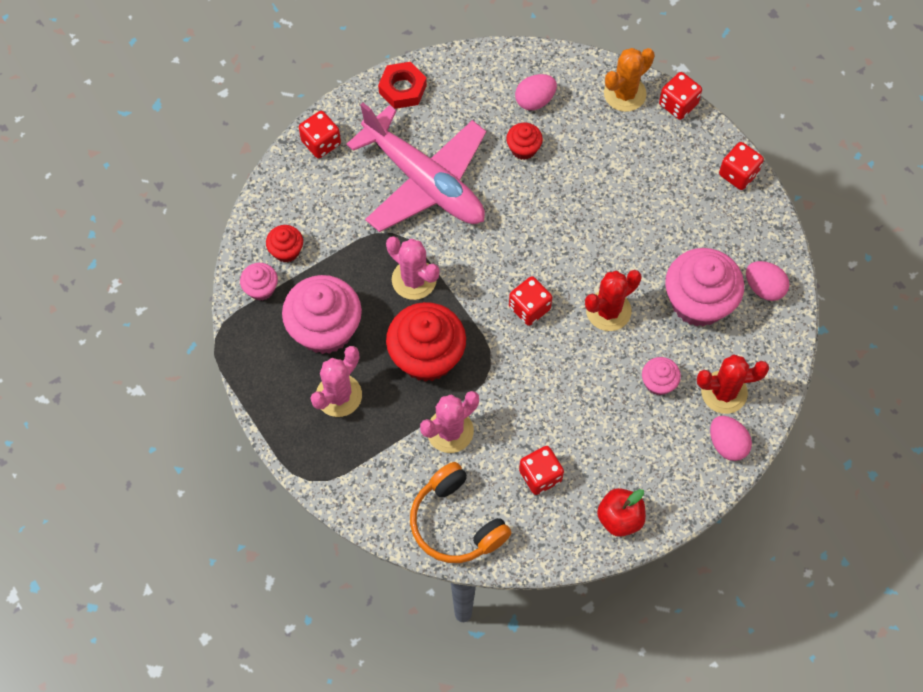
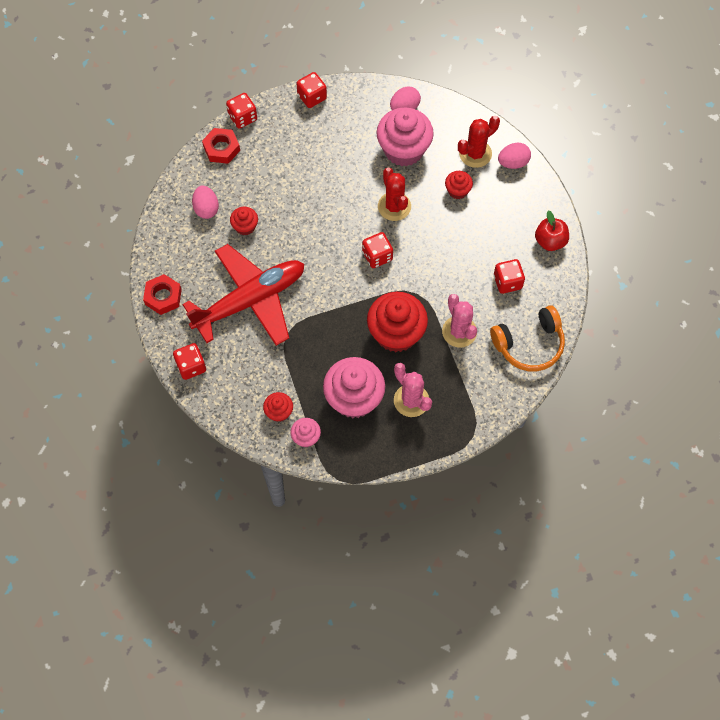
camera: 75 degrees left, 0 degrees up
pink plane [347,103,486,232] -> red plane [182,244,304,346]
pink cactus [386,236,440,300] -> none
orange cactus [604,48,655,112] -> red nut [202,128,240,164]
pink cupcake [642,357,681,395] -> red cupcake [445,171,473,199]
red cactus [697,354,769,414] -> red cactus turned 45 degrees clockwise [458,116,500,168]

